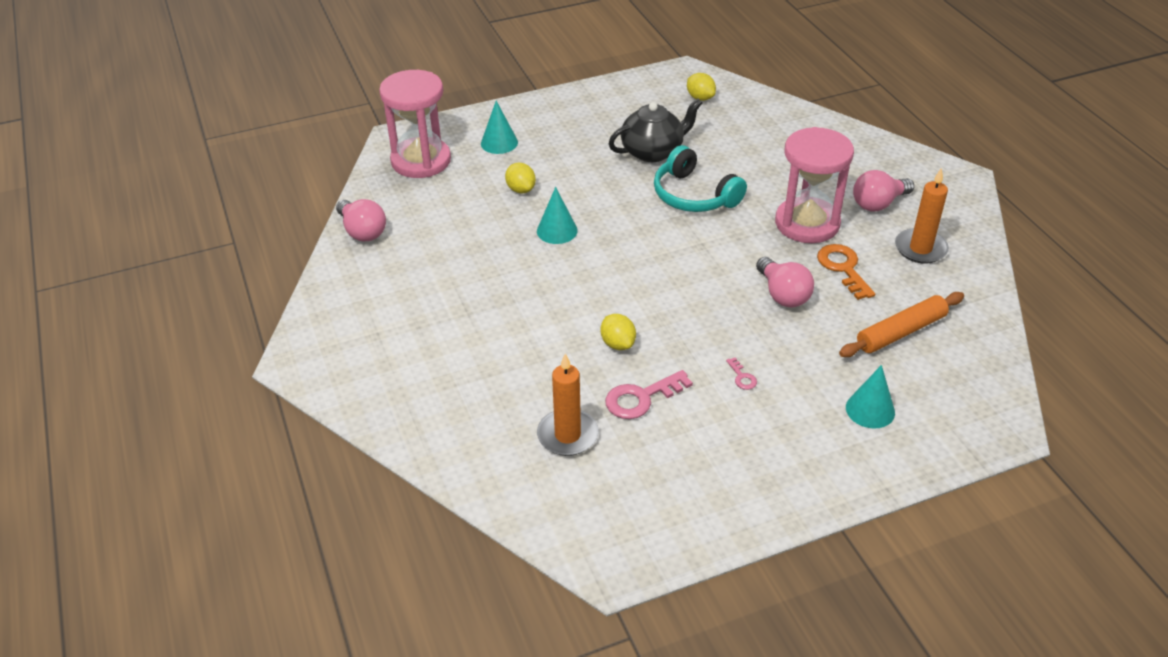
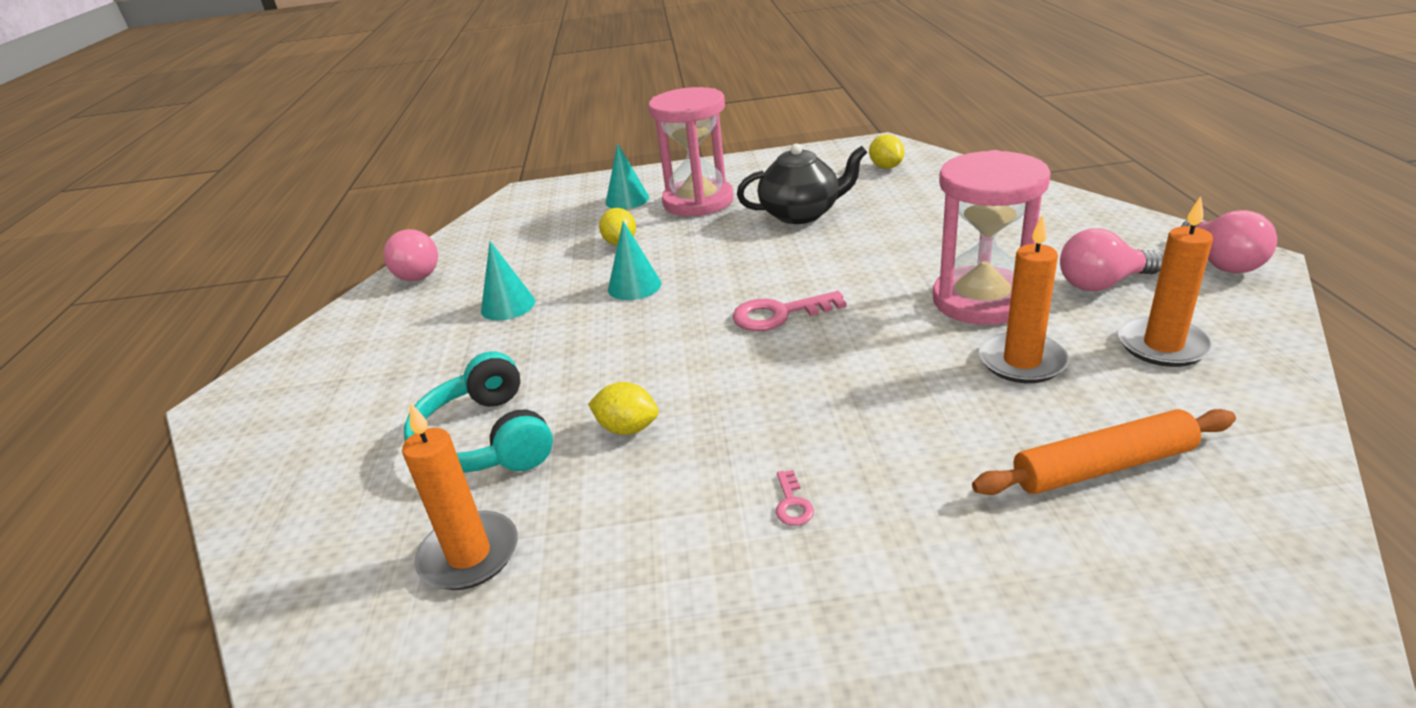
camera: 20 degrees right, 10 degrees down
pink hourglass [379,70,451,178] -> pink hourglass moved to [648,87,733,216]
yellow lemon [600,314,636,350] -> yellow lemon turned 60 degrees counterclockwise [588,382,659,435]
pink key [605,370,693,419] -> pink key moved to [733,291,846,331]
turquoise headphones [654,145,747,212] -> turquoise headphones moved to [404,351,553,472]
pink light bulb [756,257,814,307] -> pink light bulb moved to [1181,210,1277,273]
orange key [817,244,875,300] -> orange candle [979,214,1069,383]
turquoise cone [846,365,895,428] -> turquoise cone moved to [481,241,535,320]

